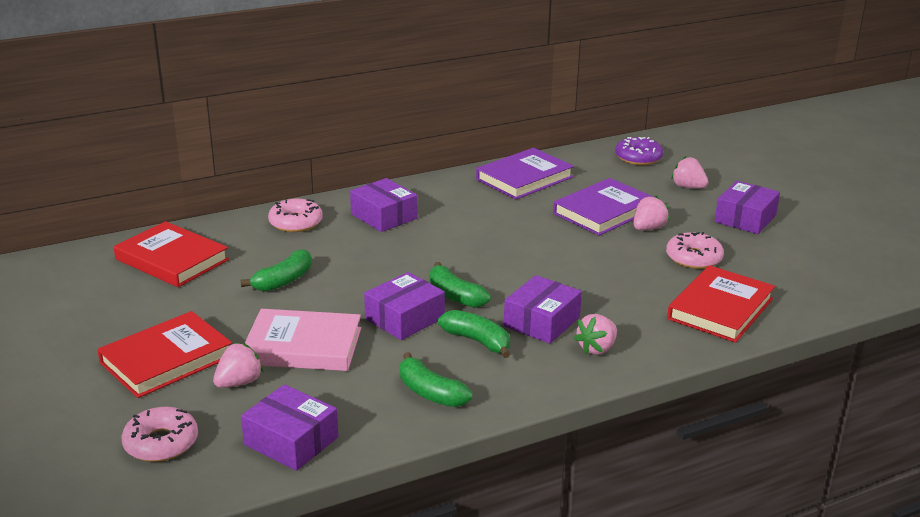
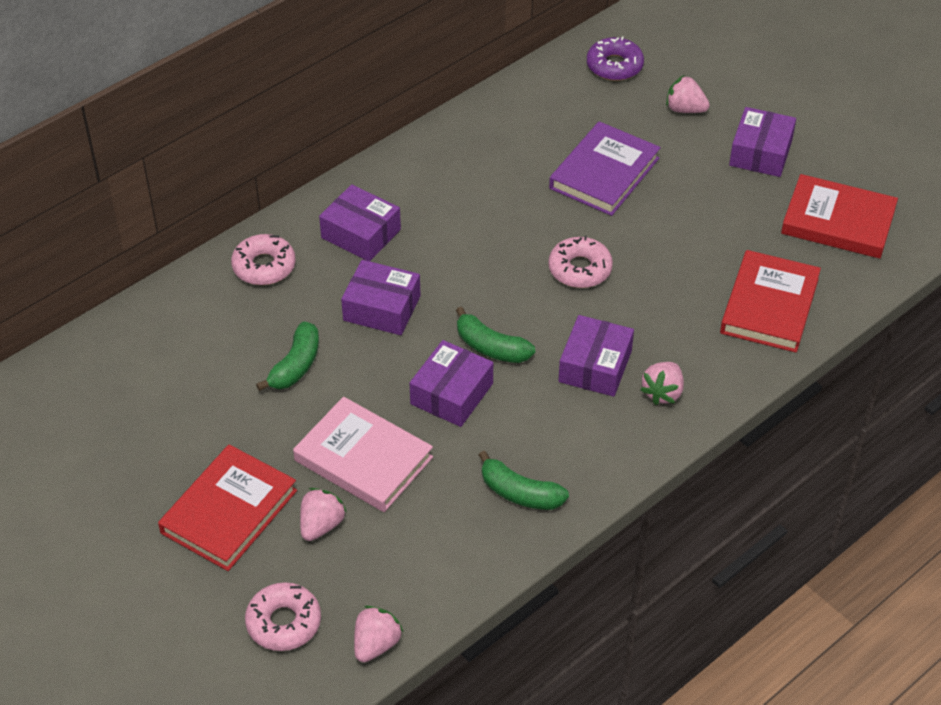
camera: 15 degrees left, 20 degrees up
red book [114,221,229,287] -> red book moved to [781,174,898,258]
purple box [241,384,339,471] -> purple box moved to [341,260,421,335]
pink book [245,309,361,371] -> pink book turned 45 degrees clockwise [293,397,433,512]
green banana [438,310,510,358] -> none
purple book [476,148,574,200] -> none
pink strawberry [633,195,669,230] -> pink strawberry moved to [354,606,404,662]
pink donut [666,232,724,269] -> pink donut moved to [548,236,613,288]

